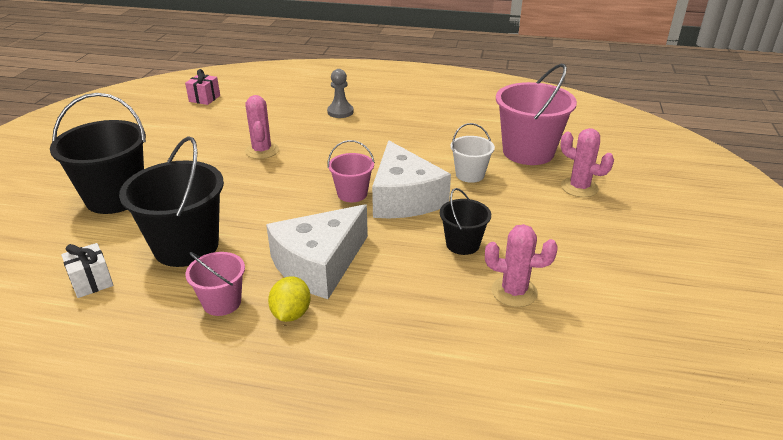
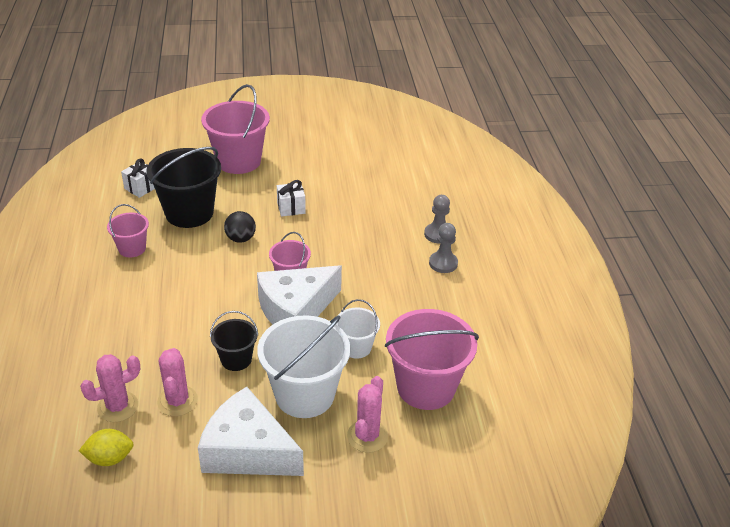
camera: 70 degrees right, 5 degrees up
black bucket [50,93,146,214] -> pink bucket [201,84,270,174]
pink gift [185,69,220,105] -> none
pink cactus [245,95,279,159] -> pink cactus moved to [80,354,140,422]
white cheese [266,204,368,299] -> white cheese moved to [198,387,304,476]
yellow lemon [268,276,311,322] -> yellow lemon moved to [79,429,134,466]
none -> black ball [224,211,256,243]
none -> white bucket [257,315,351,418]
none -> white gift [277,180,306,217]
none -> grey pawn [429,223,458,273]

